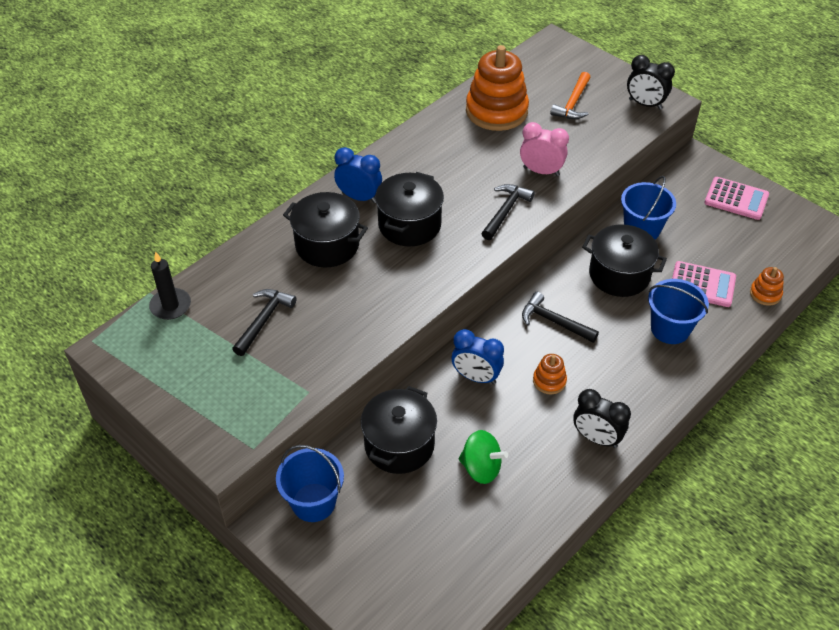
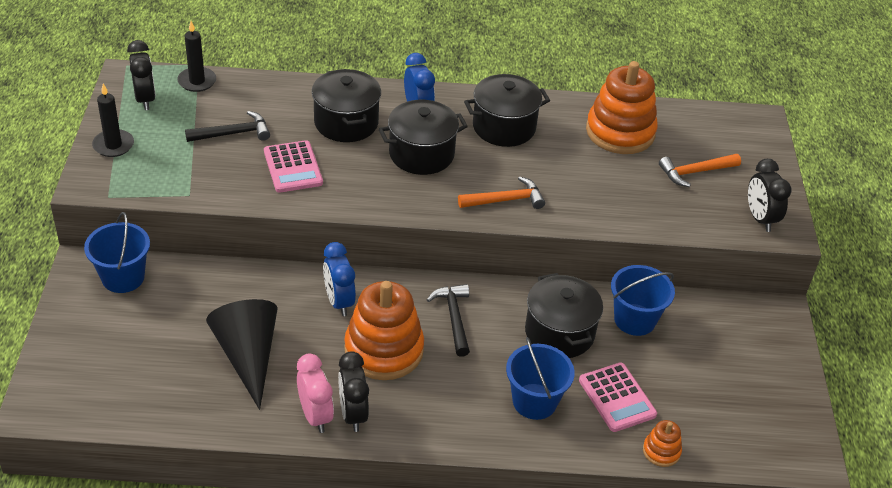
camera: 45 degrees right, 5 degrees down
black pot [361,386,437,474] -> black pot moved to [464,74,550,147]
green spinning top [458,430,508,484] -> black cone [206,299,278,410]
black hammer [481,184,535,240] -> orange hammer [458,176,545,209]
pink clock [520,122,569,176] -> pink clock moved to [297,354,334,433]
orange stacking toy [533,354,567,394] -> orange stacking toy [344,281,424,380], size x2.20
pink calculator [705,177,769,220] -> pink calculator moved to [264,140,323,193]
none -> black candle [92,84,134,157]
none -> black clock [127,40,156,110]

